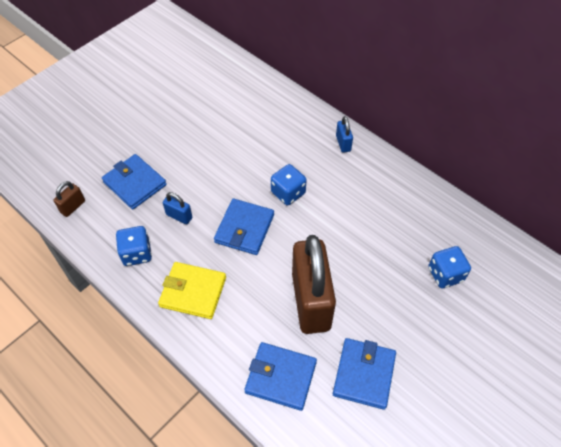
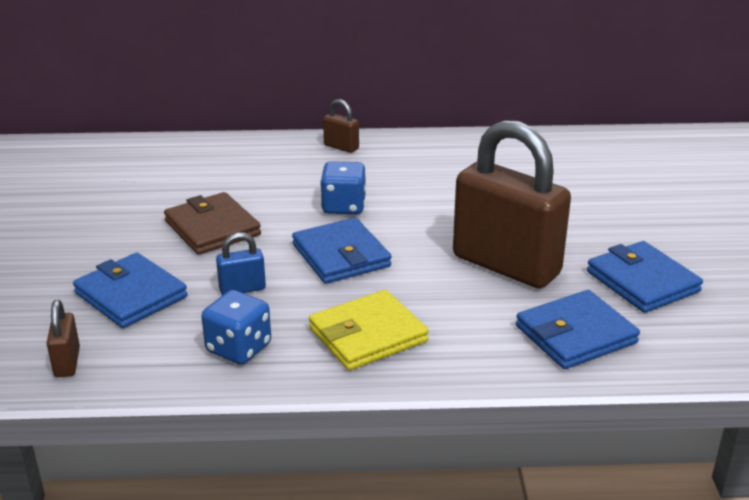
camera: 45 degrees left, 25 degrees down
blue wallet [102,154,167,209] -> blue wallet turned 45 degrees clockwise [73,253,188,328]
blue padlock [336,116,353,153] -> brown padlock [323,99,359,153]
blue dice [428,246,471,288] -> none
none -> brown wallet [164,192,261,255]

